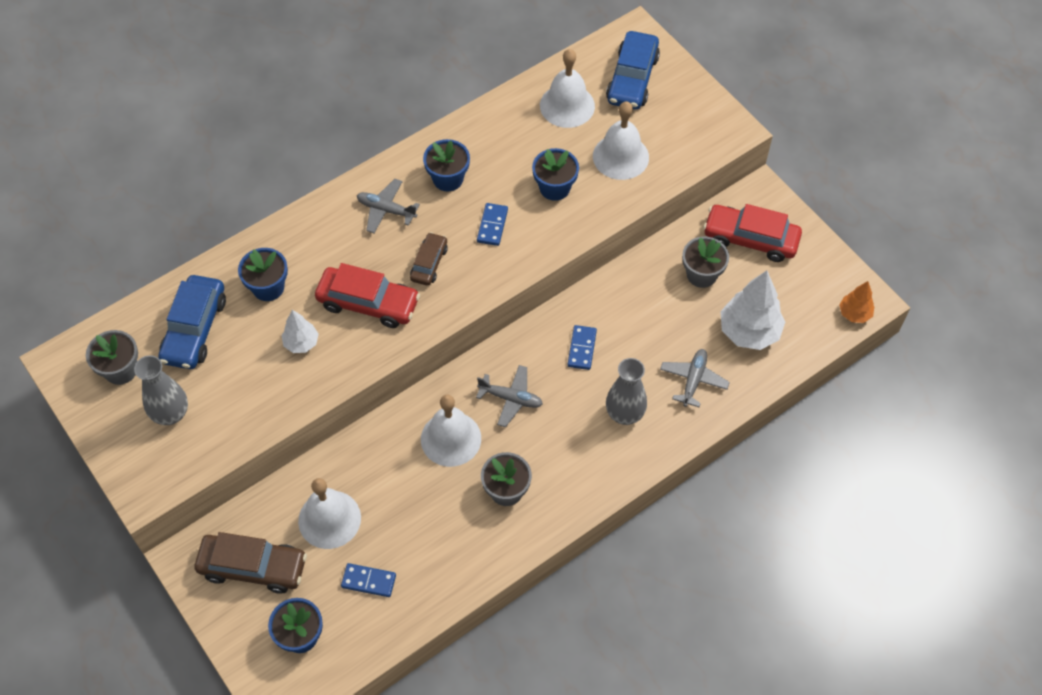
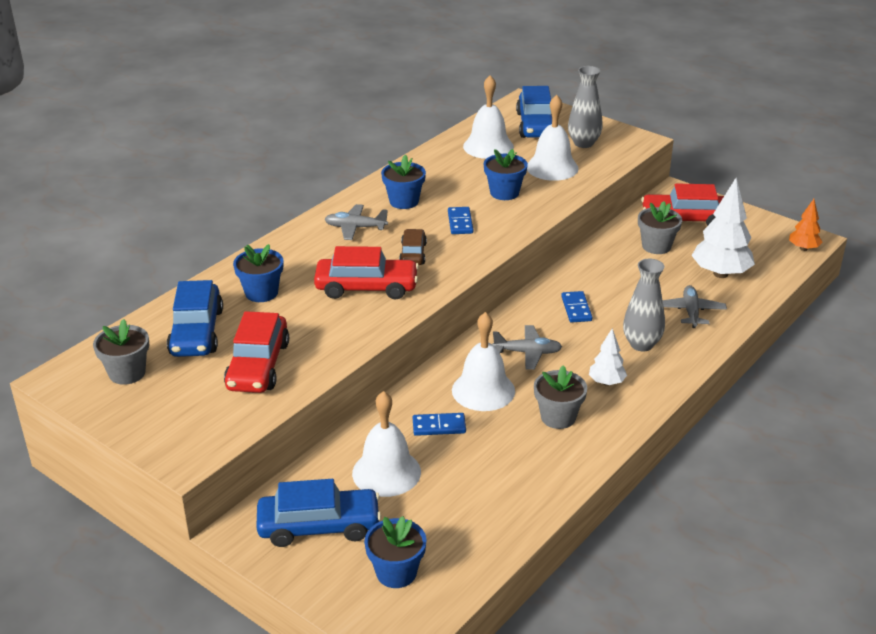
camera: 15 degrees left, 25 degrees down
grey vase [134,355,188,425] -> grey vase moved to [568,66,603,148]
brown car [195,532,307,594] -> blue car [256,479,381,547]
white tree [282,310,319,353] -> white tree moved to [589,328,627,386]
blue domino [341,563,396,597] -> blue domino moved to [413,413,466,436]
none -> red car [224,311,289,393]

